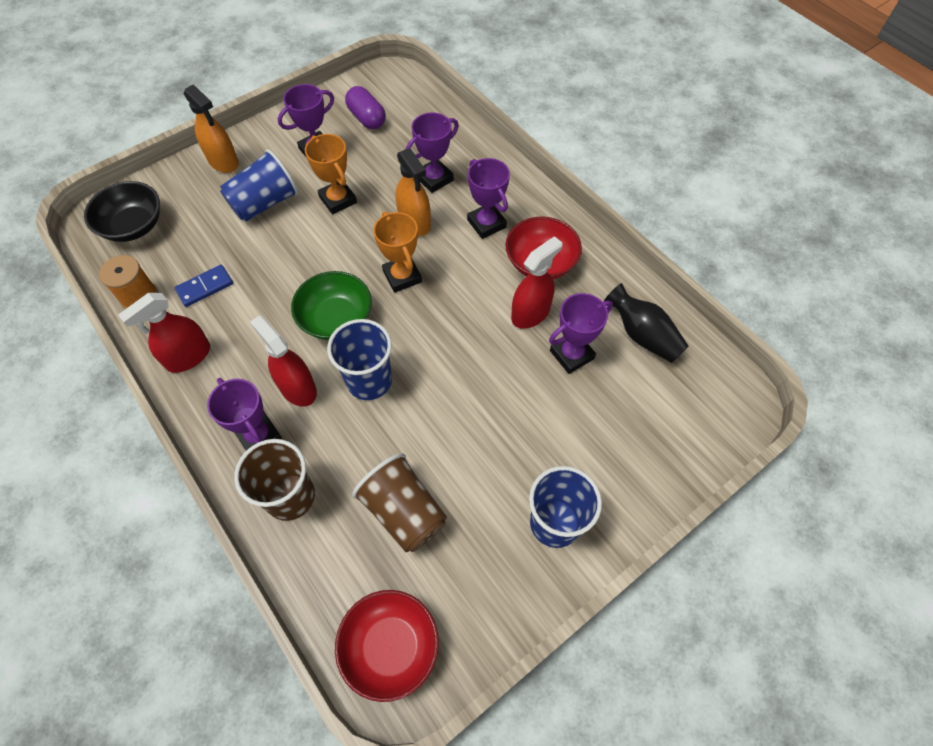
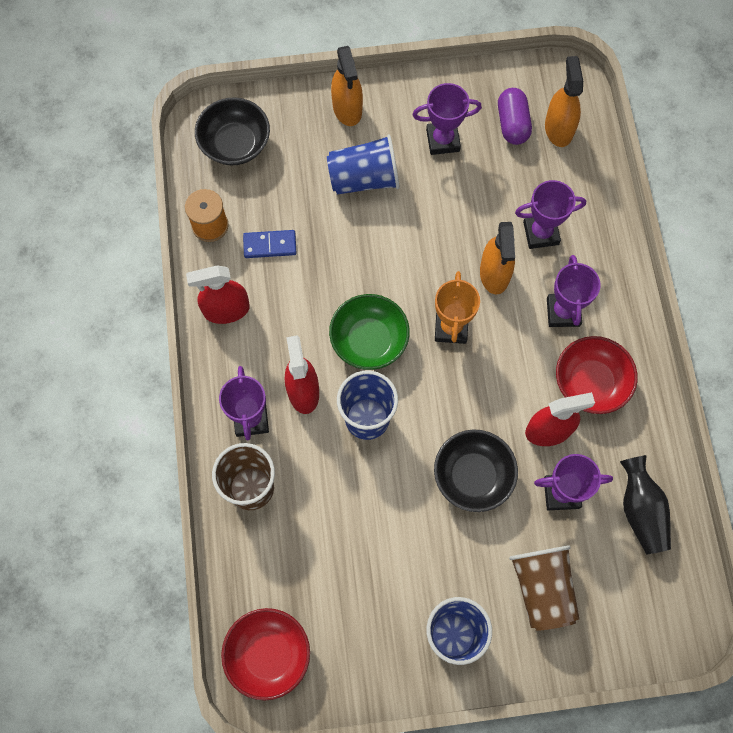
camera: 30 degrees right, 10 degrees up
orange trophy [305,134,357,215] -> none
brown cup [352,453,447,552] -> brown cup moved to [509,545,579,631]
none -> black bowl [434,429,518,512]
none -> orange spray bottle [545,56,583,147]

